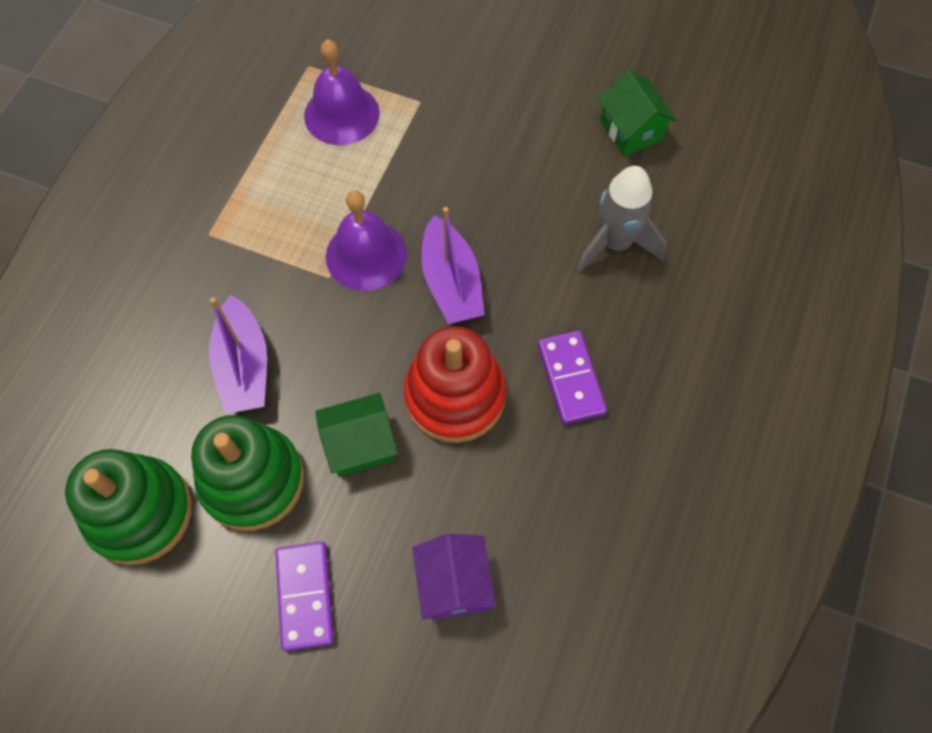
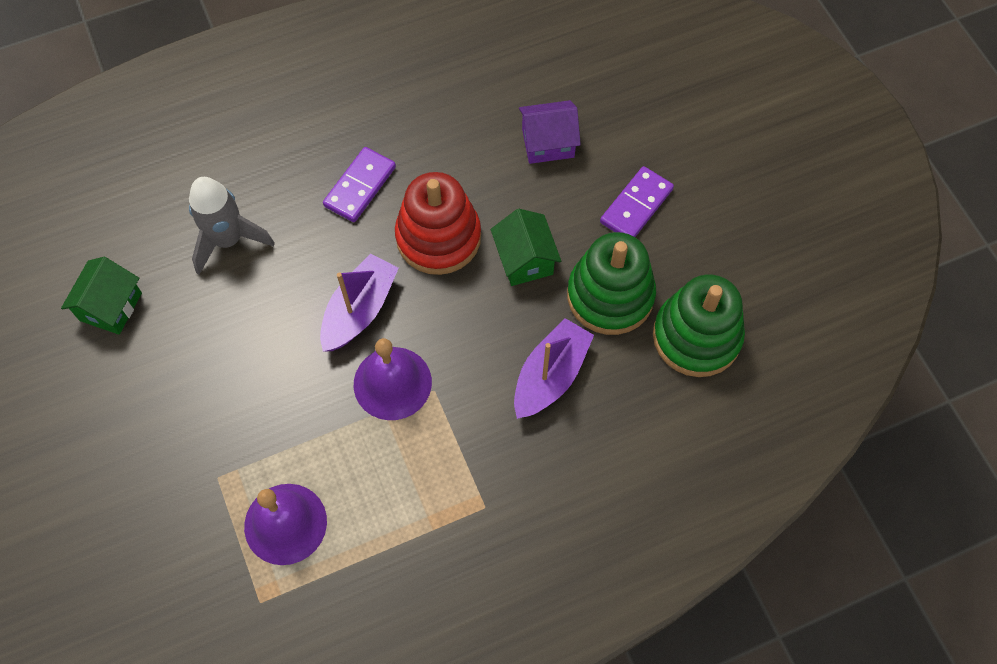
camera: 135 degrees left, 0 degrees up
green house [315,393,398,477] -> green house turned 45 degrees clockwise [491,209,561,286]
purple house [412,534,496,620] -> purple house turned 45 degrees clockwise [519,100,581,164]

